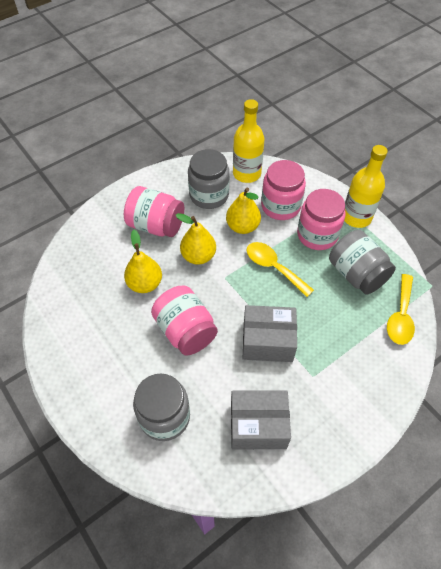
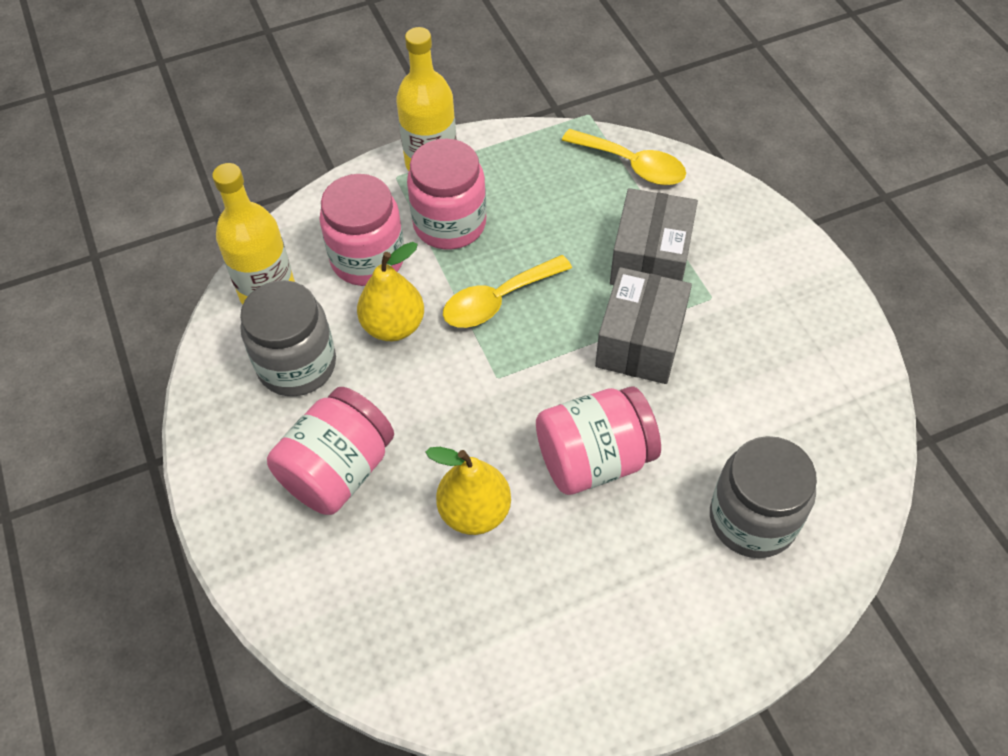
camera: 75 degrees left, 0 degrees up
yellow pear [176,213,216,265] -> none
grey box [231,390,291,449] -> grey box moved to [610,188,698,285]
grey jar [329,230,396,295] -> none

